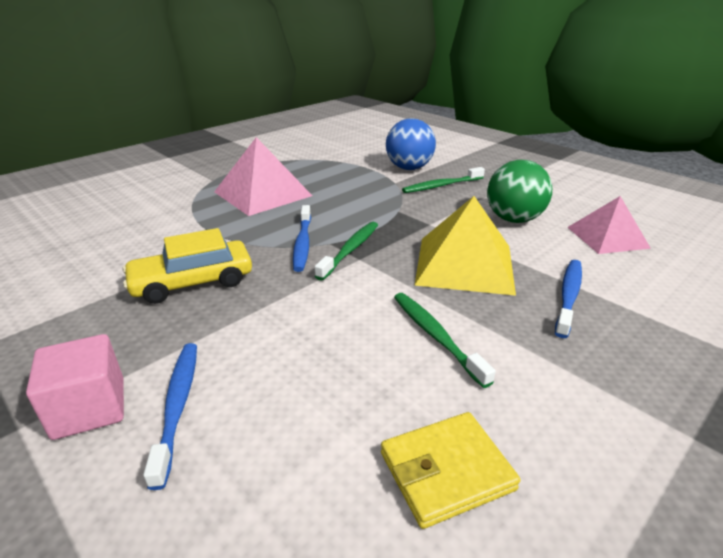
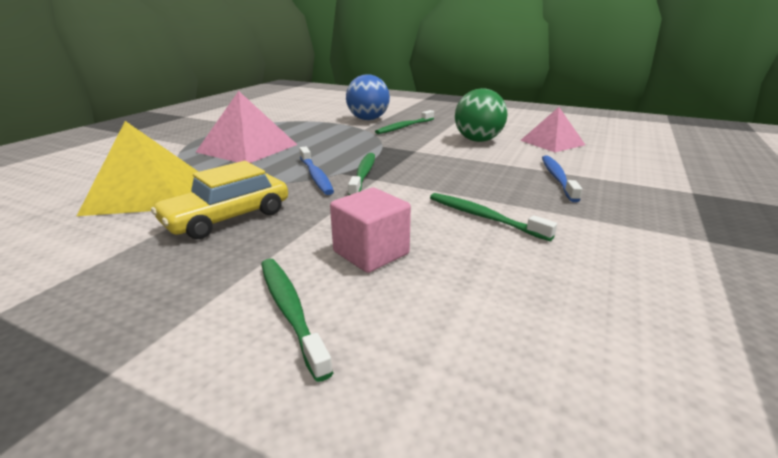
camera: 20 degrees left, 5 degrees down
pink cube [26,334,124,440] -> pink cube moved to [330,188,411,273]
blue toothbrush [143,343,197,490] -> green toothbrush [261,259,333,382]
yellow wallet [381,412,520,529] -> none
yellow pyramid [414,196,516,296] -> yellow pyramid moved to [77,121,198,216]

